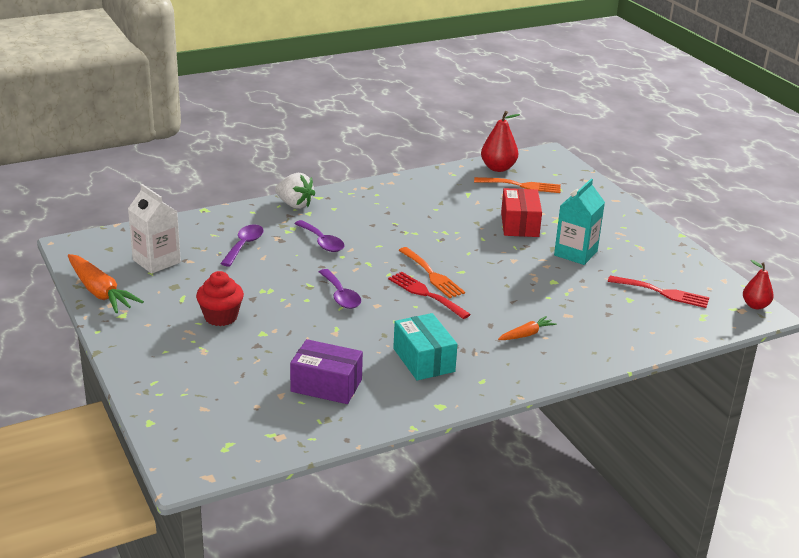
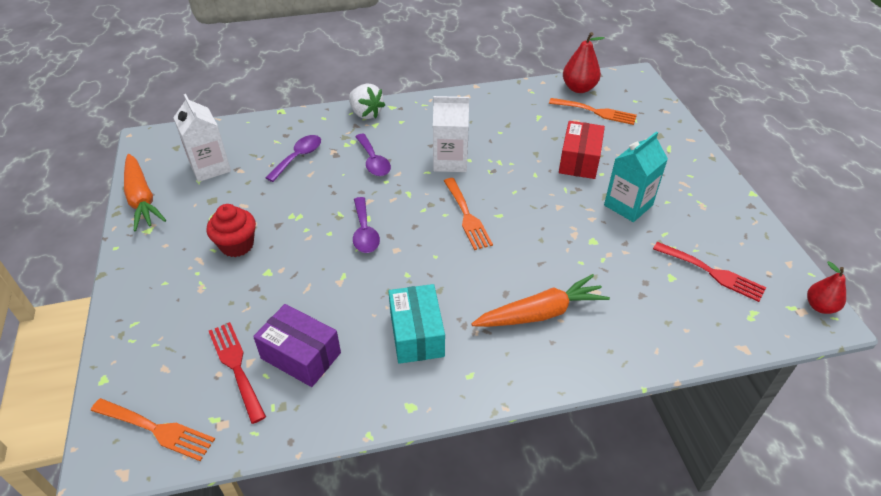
camera: 15 degrees right, 15 degrees up
red fork [388,272,471,319] -> red fork moved to [209,322,266,424]
orange carrot [498,316,557,340] -> orange carrot [471,274,610,327], size x1.89
none -> orange fork [91,398,215,461]
none -> white carton [433,96,469,172]

